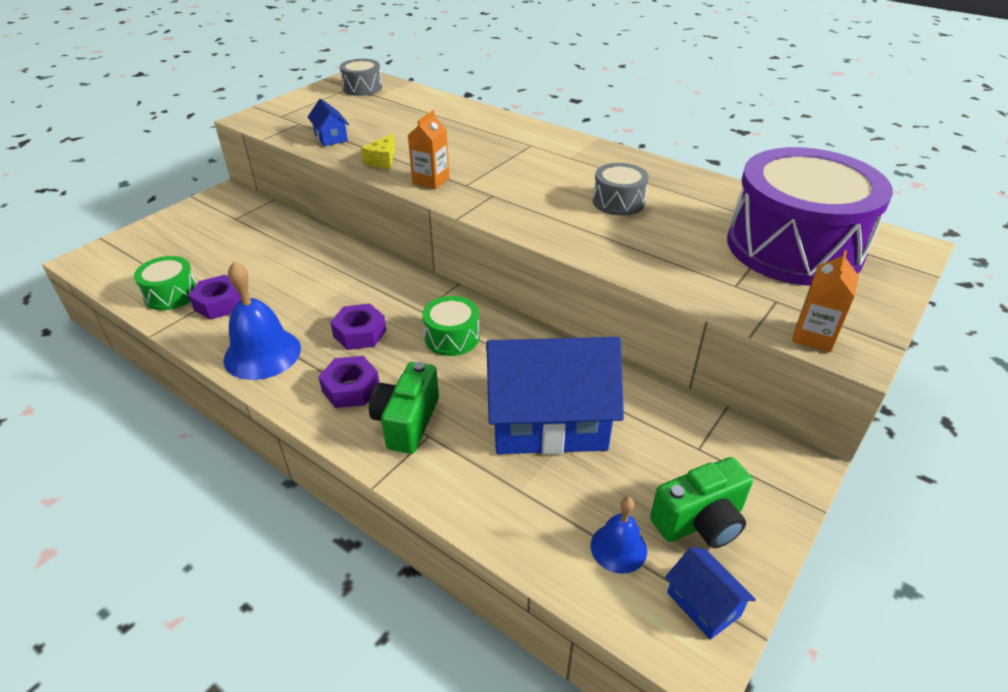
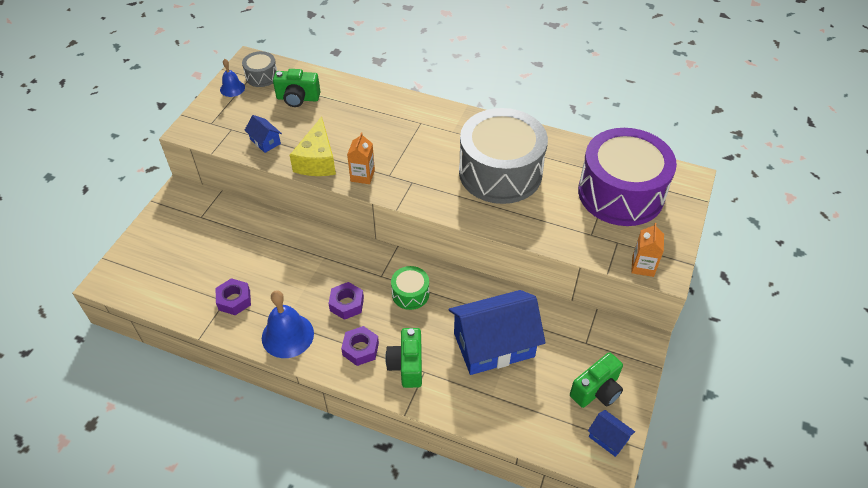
camera: 15 degrees left, 10 degrees up
green drum [134,256,197,310] -> none
yellow cheese [361,133,395,168] -> yellow cheese [290,116,336,176], size x1.86
blue bell [591,497,647,574] -> blue bell moved to [220,59,245,97]
grey drum [593,163,649,216] -> grey drum [459,108,548,204], size x2.30
none -> green camera [273,69,320,107]

